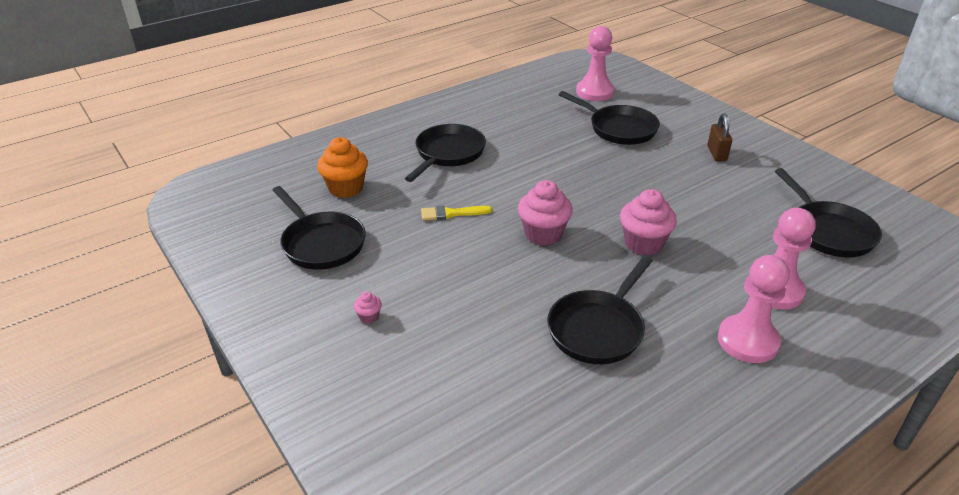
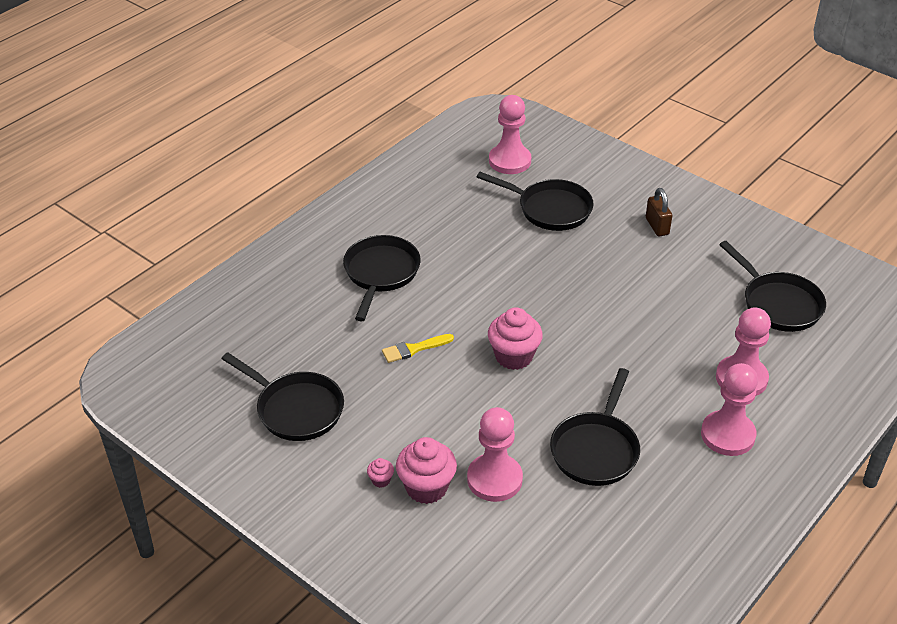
camera: 15 degrees left, 5 degrees up
orange cupcake [317,137,368,198] -> none
pink cupcake [620,189,677,256] -> pink cupcake moved to [396,437,457,504]
none -> pink pawn [467,407,523,502]

